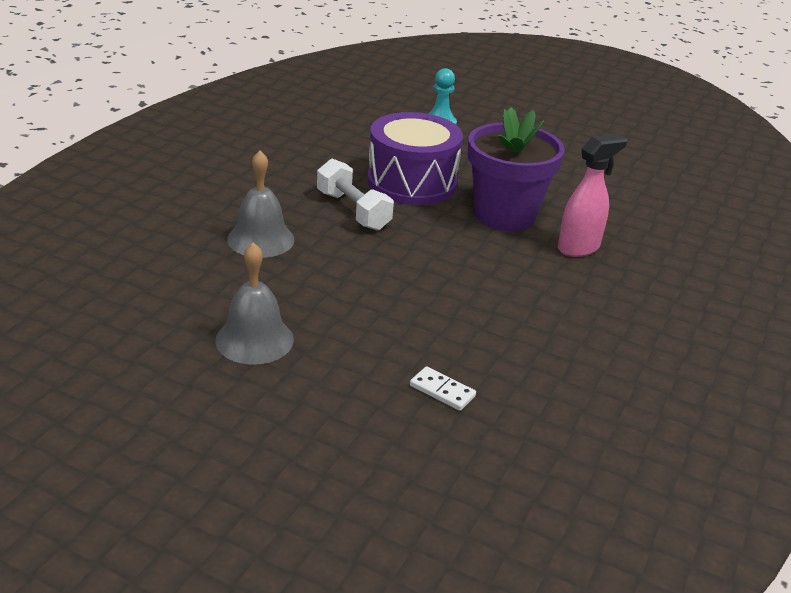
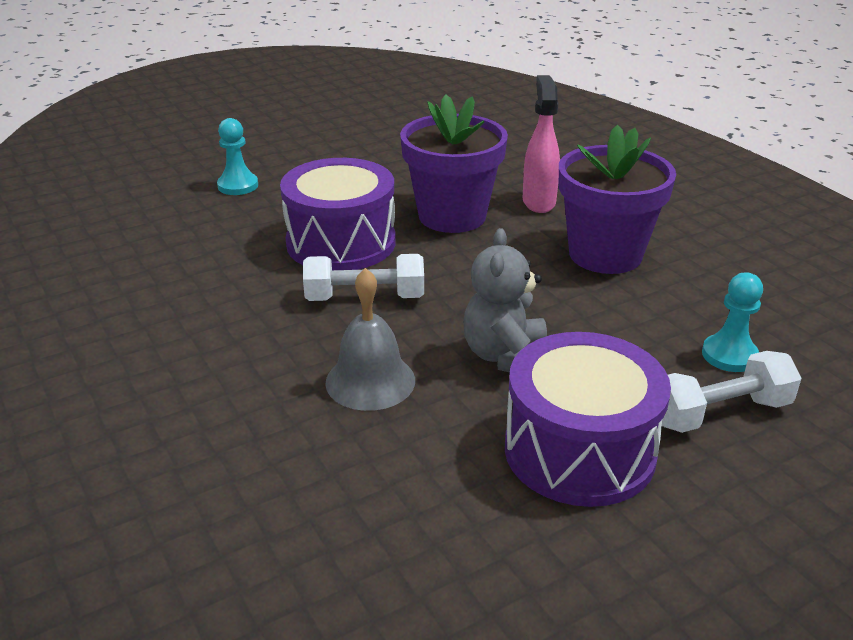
camera: 55 degrees left, 0 degrees up
grey bell [215,242,294,365] -> purple drum [505,332,671,507]
white domino [410,366,476,411] -> turquoise pawn [702,273,763,372]
none -> grey teddy bear [463,228,547,373]
none -> purple flower pot [559,125,676,274]
none -> white dumbbell [662,351,802,433]

